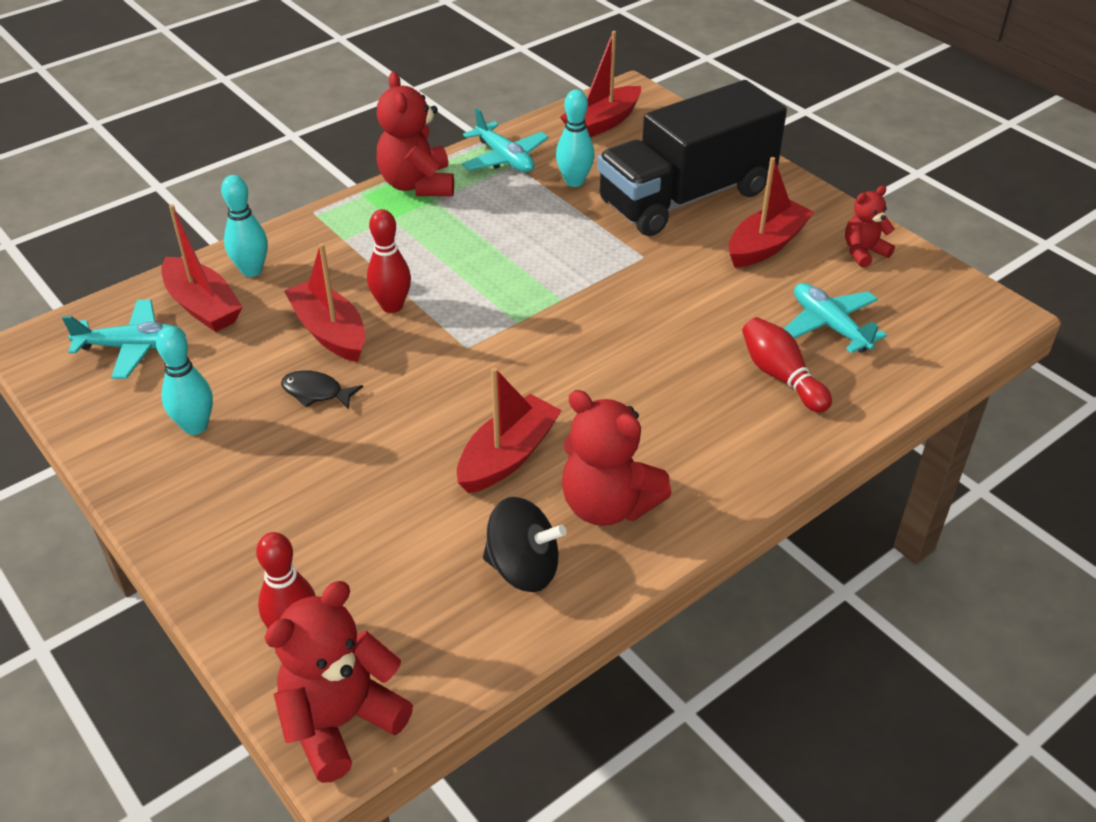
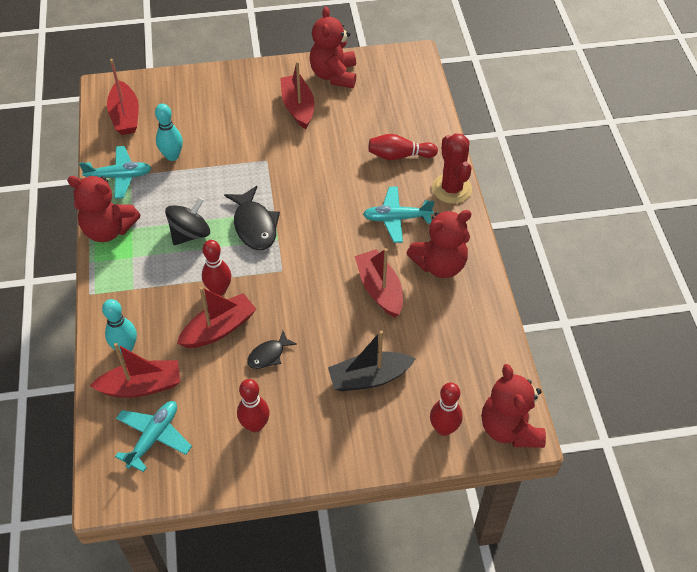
camera: 60 degrees left, 10 degrees up
turquoise bowling pin [156,327,213,435] -> red bowling pin [237,379,270,432]
red boat [284,243,365,362] -> red boat turned 150 degrees clockwise [177,287,256,348]
black spinning top [483,497,567,592] -> black spinning top moved to [165,197,210,245]
black truck [597,80,787,236] -> none
turquoise plane [784,283,887,353] -> turquoise plane moved to [363,186,434,243]
red teddy bear [845,185,895,268] -> red teddy bear [309,7,356,88], size x1.73
none -> black fish [224,186,280,250]
none -> black boat [328,330,416,391]
none -> red cactus [432,133,472,204]

